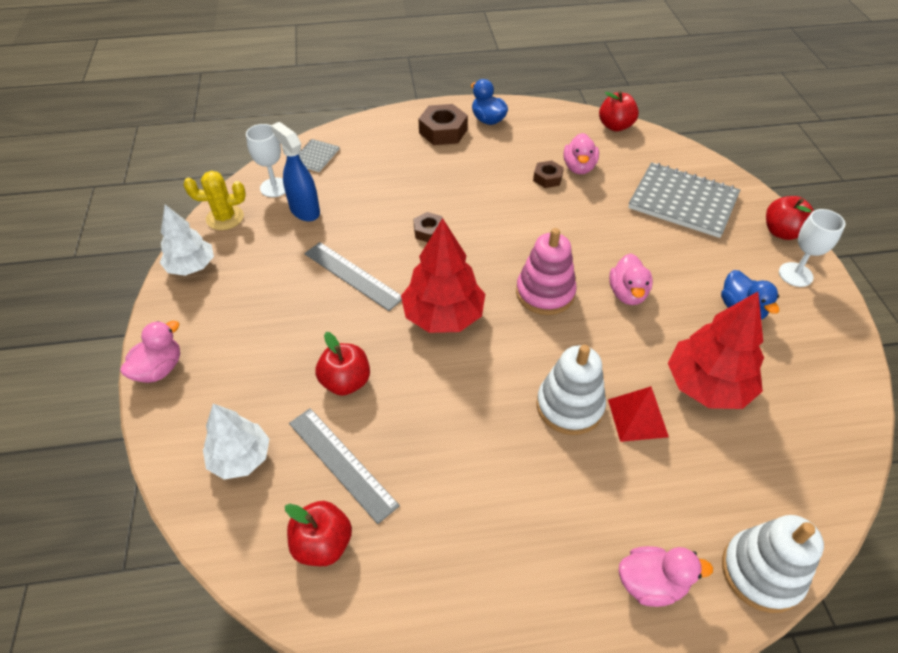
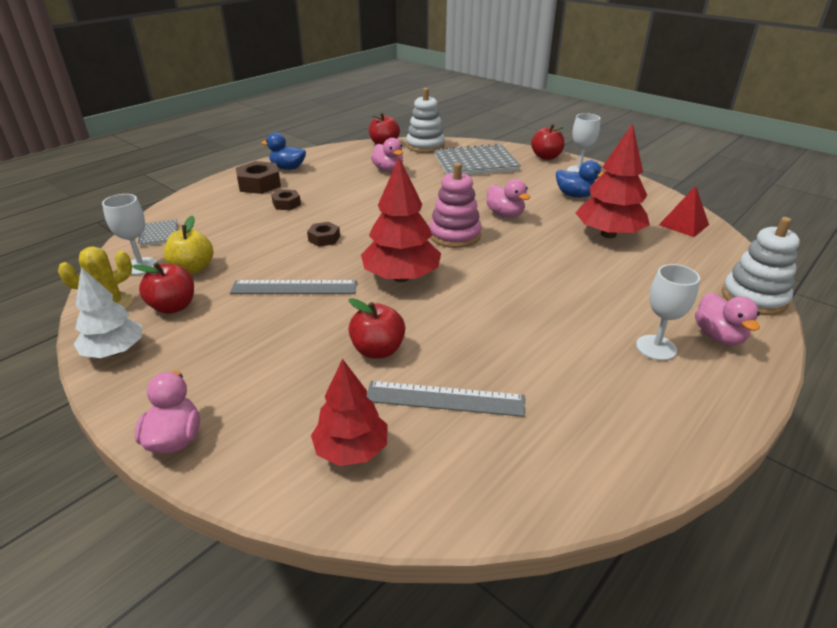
camera: 40 degrees left, 15 degrees down
white tree [203,404,269,479] -> red tree [311,359,388,466]
blue spray bottle [271,122,320,221] -> yellow apple [164,216,214,274]
red apple [285,501,352,566] -> red apple moved to [132,262,194,314]
brown nut [533,160,564,188] -> brown nut moved to [271,189,301,210]
white stacking toy [536,345,606,435] -> white stacking toy moved to [406,88,445,153]
red pyramid [608,386,669,442] -> red pyramid moved to [659,186,709,237]
pink duck [619,546,713,607] -> pink duck turned 120 degrees clockwise [695,292,760,346]
none -> white goblet [636,264,700,361]

